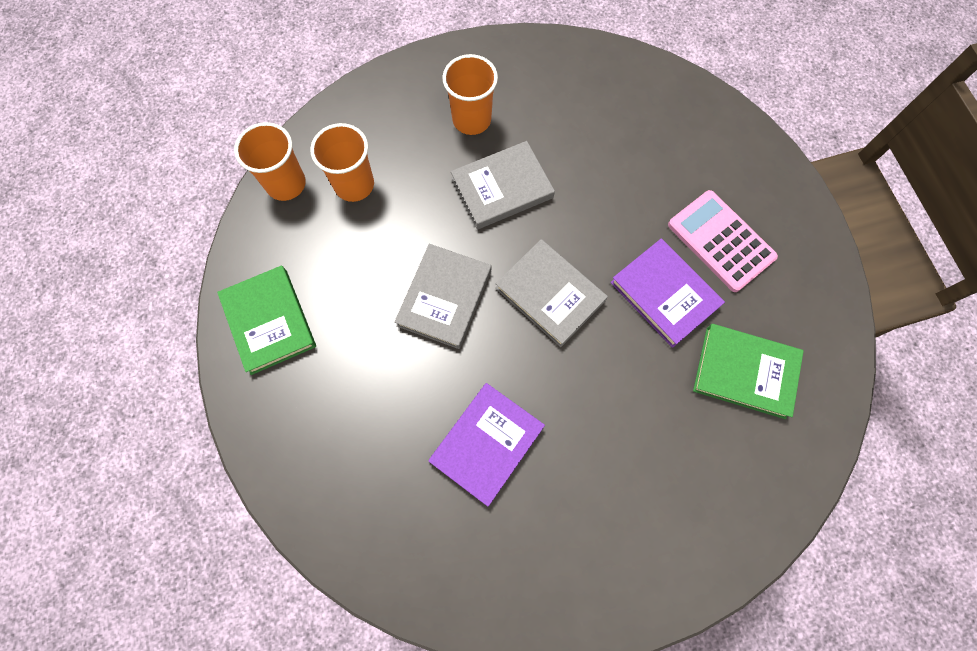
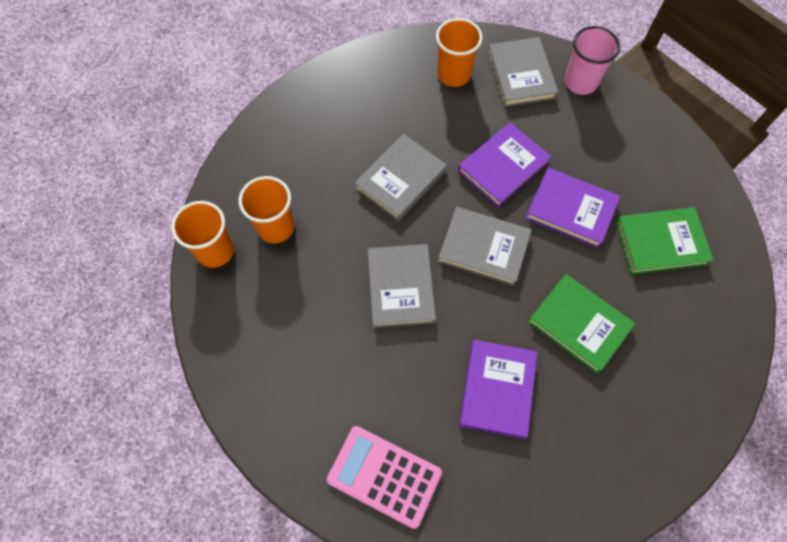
camera: 25 degrees left, 5 degrees down
green book [217,265,316,375] -> green book moved to [528,274,635,374]
orange cup [443,54,498,135] -> orange cup moved to [436,18,483,87]
pink calculator [668,190,778,292] -> pink calculator moved to [327,426,442,529]
none -> purple book [458,122,551,207]
none -> grey book [488,37,559,107]
none -> pink cup [564,26,620,95]

